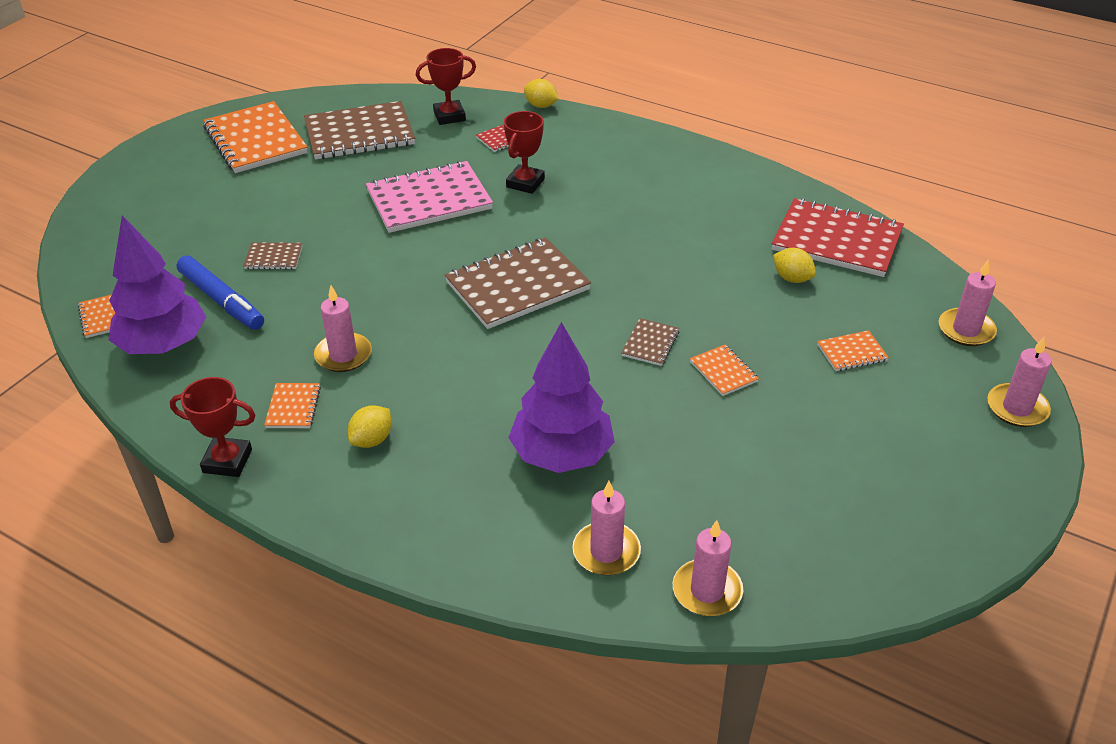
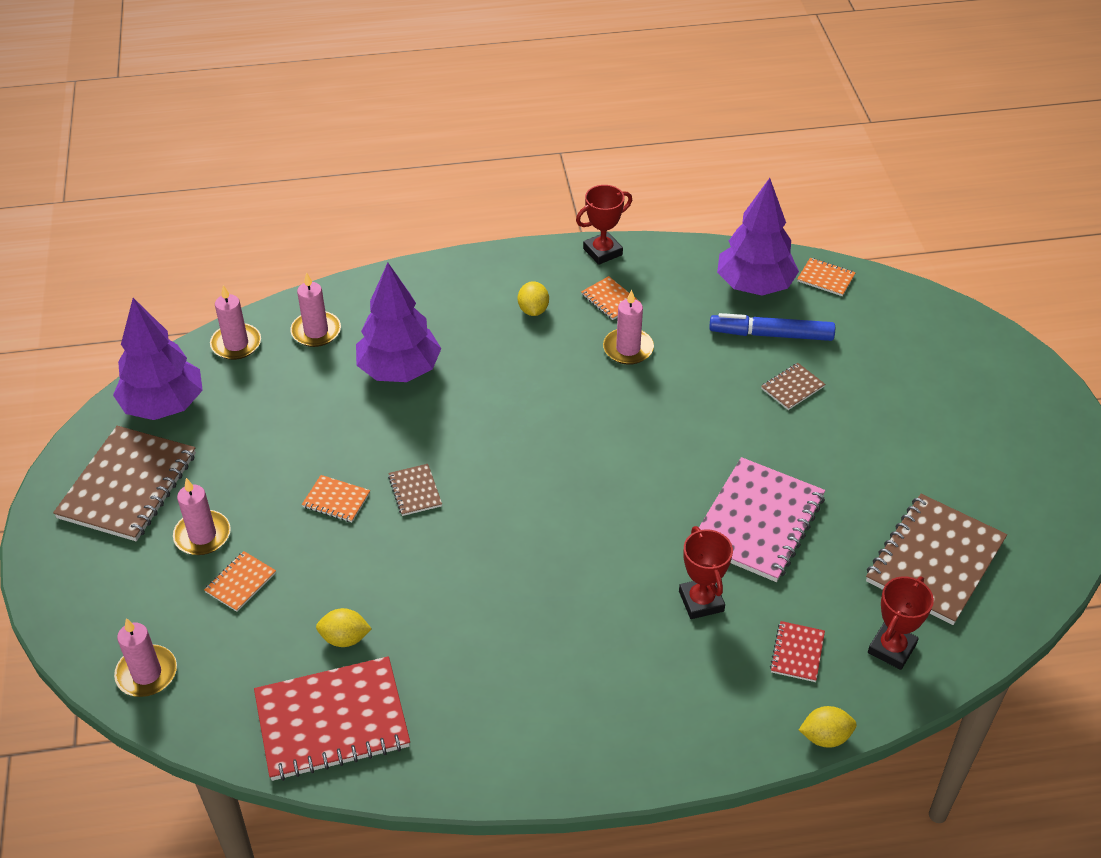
camera: 140 degrees right, 5 degrees up
orange notebook [203,101,308,173] -> none
brown notebook [445,237,591,329] -> brown notebook moved to [53,426,196,541]
pink candle [987,337,1051,427] -> pink candle moved to [173,478,231,555]
none -> purple tree [113,298,203,420]

